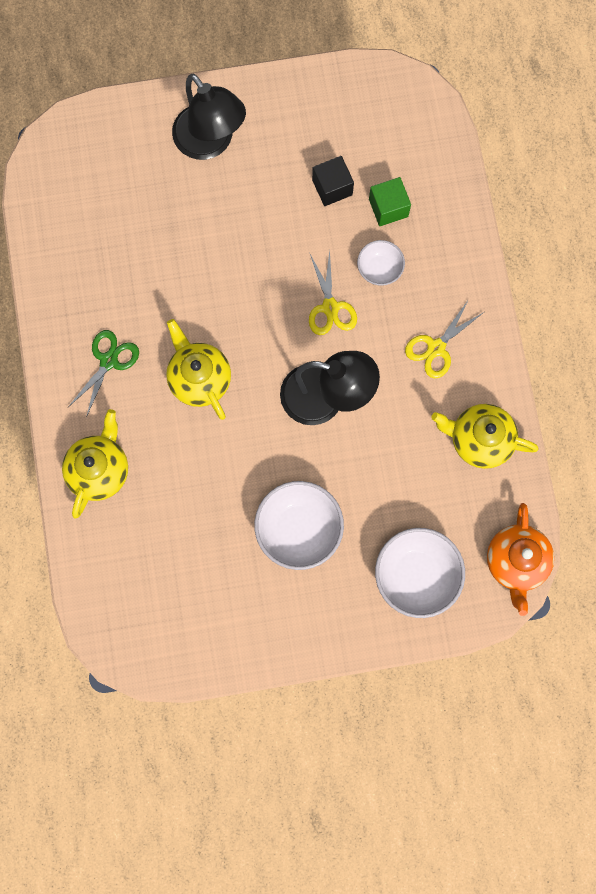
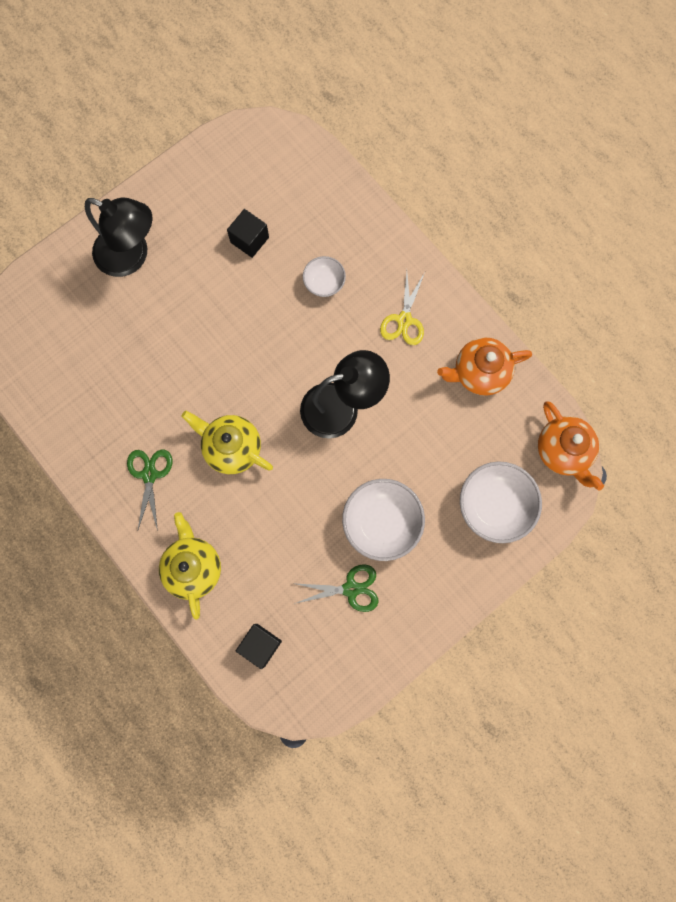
camera: 30 degrees left, 0 degrees up
yellow scissors [309,250,357,335] -> none
green cube [369,177,411,226] -> none
yellow teapot [431,404,539,469] -> orange teapot [437,337,532,396]
none -> black cube [236,624,282,669]
none -> green scissors [293,564,379,612]

